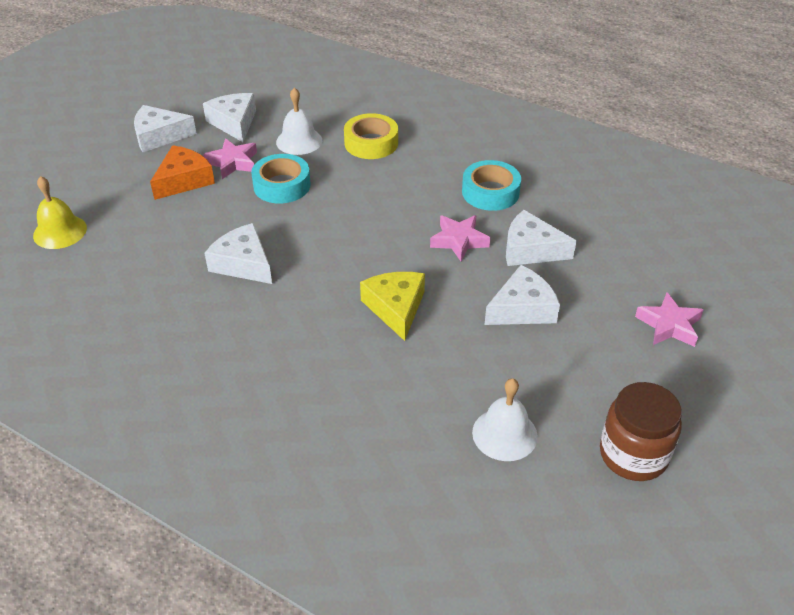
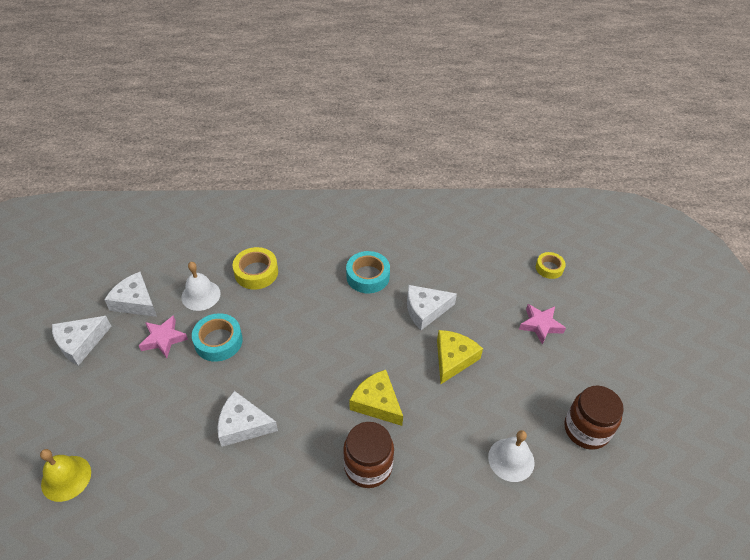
camera: 35 degrees left, 5 degrees up
orange cheese [150,145,215,200] -> none
pink star [430,215,490,261] -> none
white cheese [484,265,560,325] -> yellow cheese [437,330,483,384]
none -> brown jar [343,422,394,488]
none -> yellow tape [536,252,566,279]

